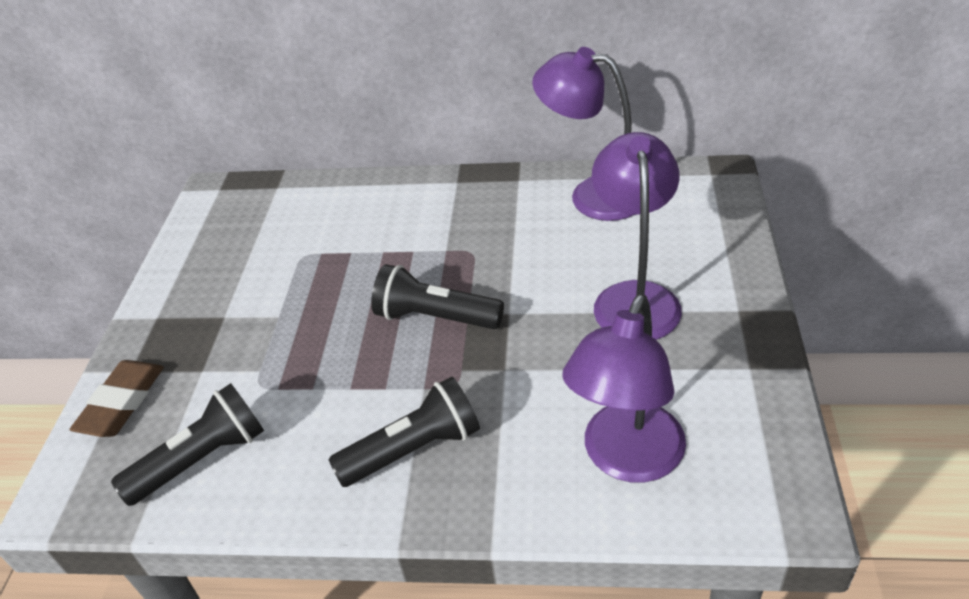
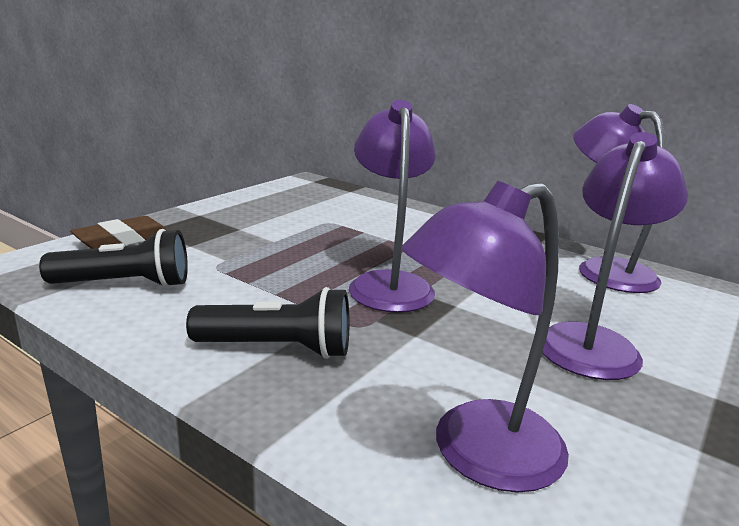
camera: 25 degrees right, 20 degrees down
black flashlight [371,264,504,329] -> purple lamp [349,100,436,313]

